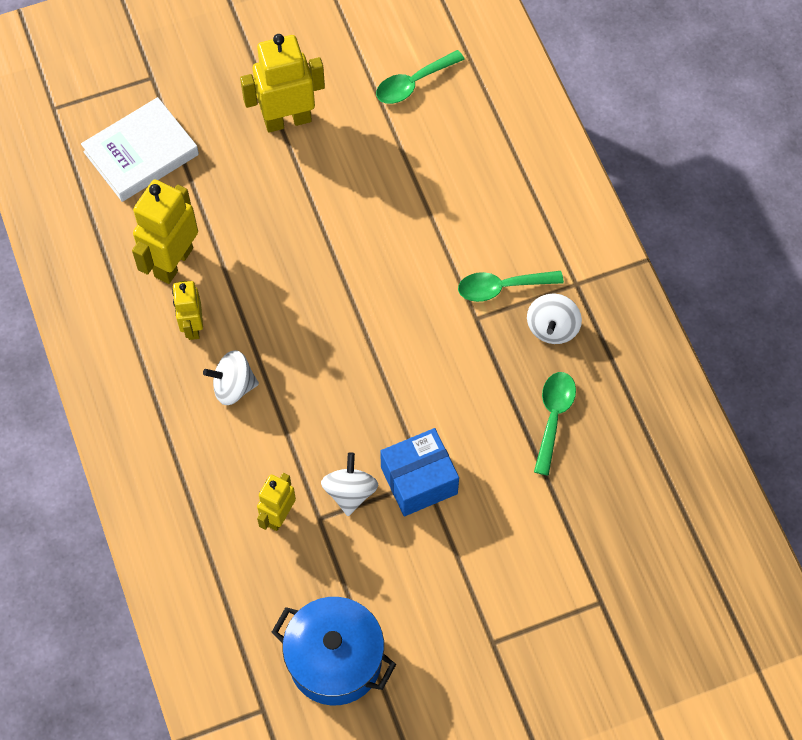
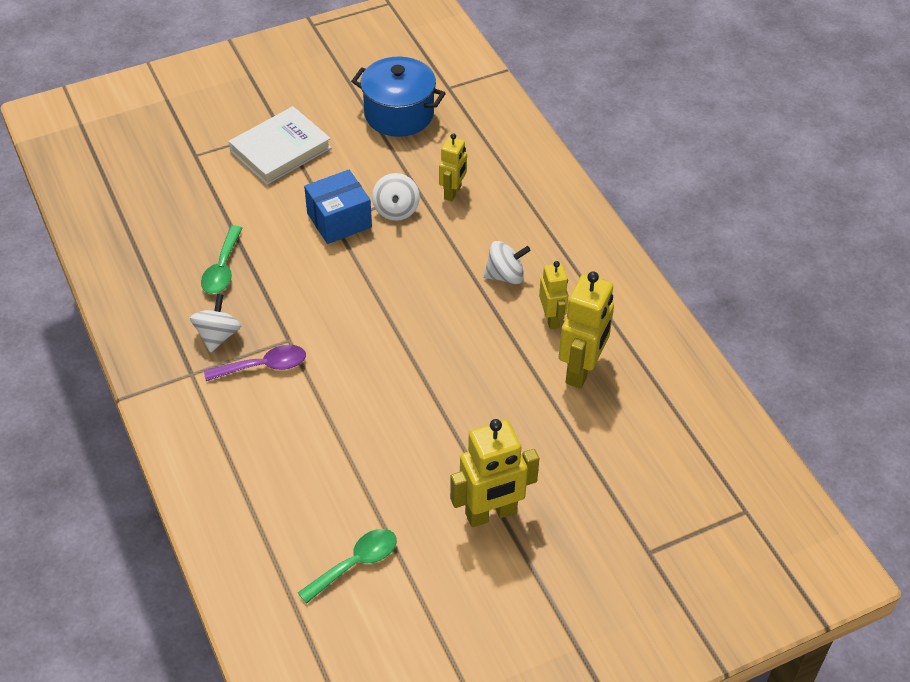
camera: 175 degrees right, 15 degrees down
white book [81,97,199,202] -> white book moved to [229,106,331,185]
green spoon [458,271,564,302] -> purple spoon [204,345,306,381]

